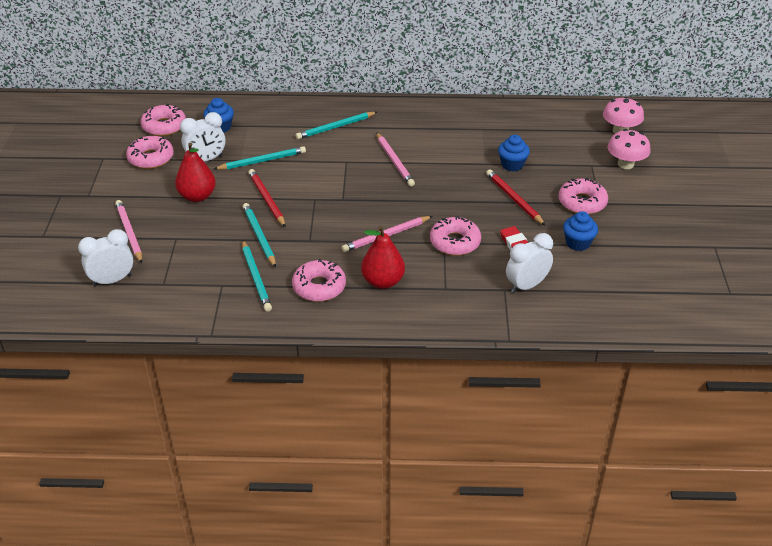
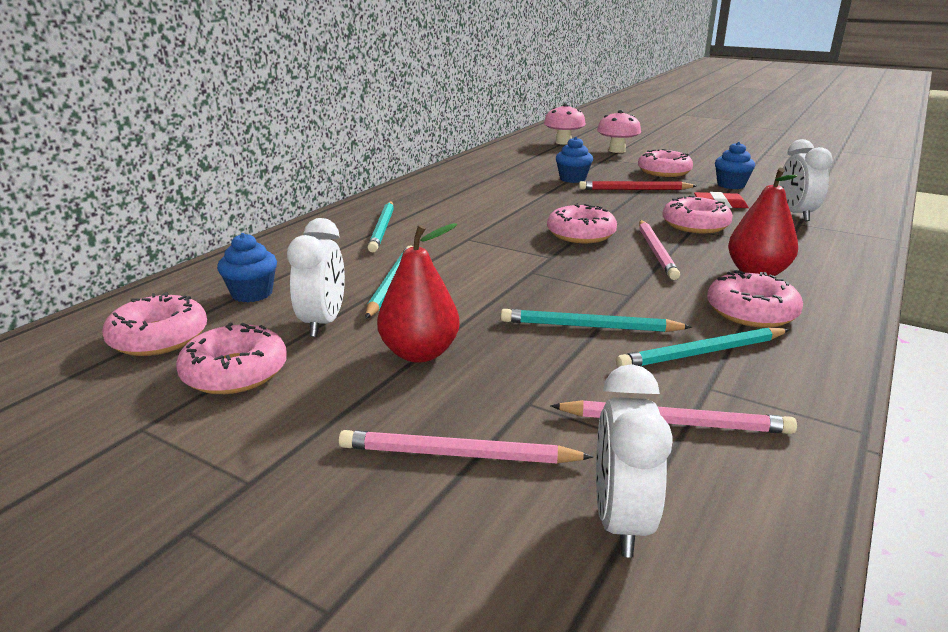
camera: 60 degrees left, 15 degrees down
turquoise pencil [242,240,272,312] -> turquoise pencil turned 150 degrees clockwise [616,327,789,367]
red pencil [248,169,286,227] -> none
pink pencil [376,132,415,186] -> pink pencil moved to [550,400,797,434]
none -> pink donut [547,203,617,243]

